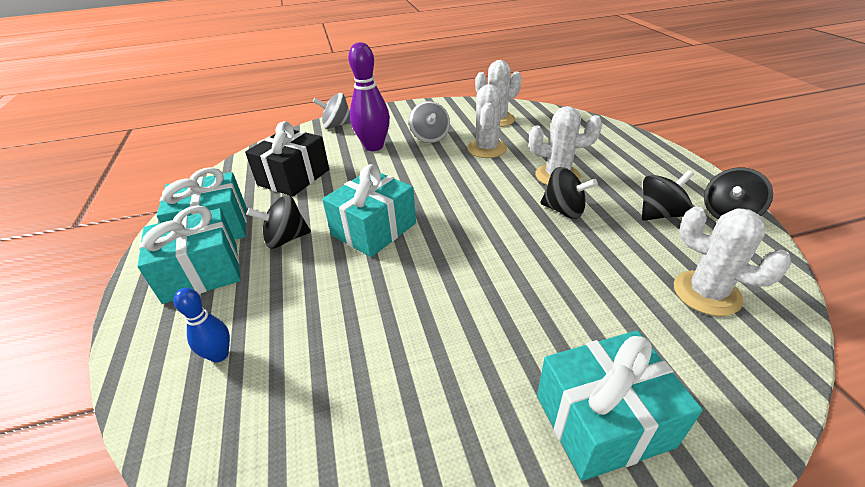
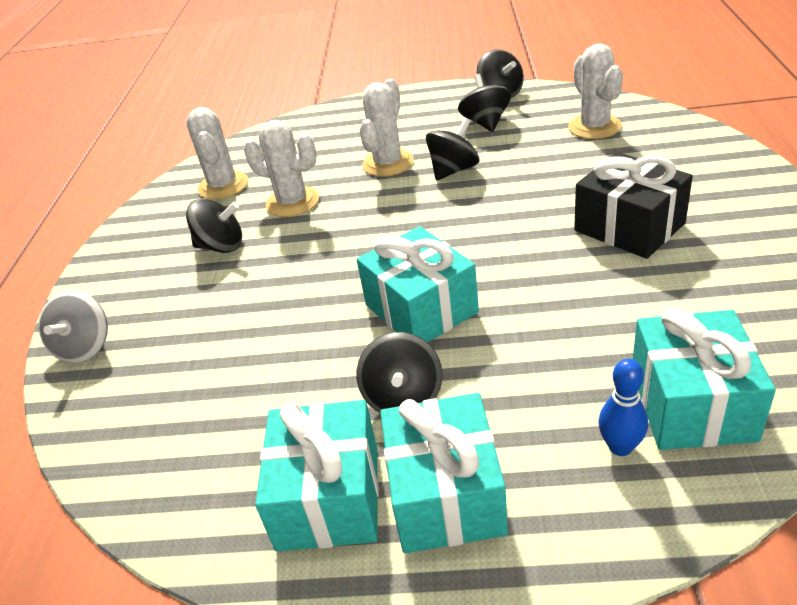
camera: 70 degrees left, 0 degrees up
black gift [245,121,329,197] -> black gift moved to [574,152,693,259]
purple bowling pin [348,42,390,151] -> none
grey spinning top [409,101,450,143] -> black spinning top [186,198,242,253]
turquoise gift [537,331,703,481] -> turquoise gift moved to [633,308,776,450]
white cactus [674,206,792,316] -> white cactus turned 75 degrees counterclockwise [568,43,623,139]

